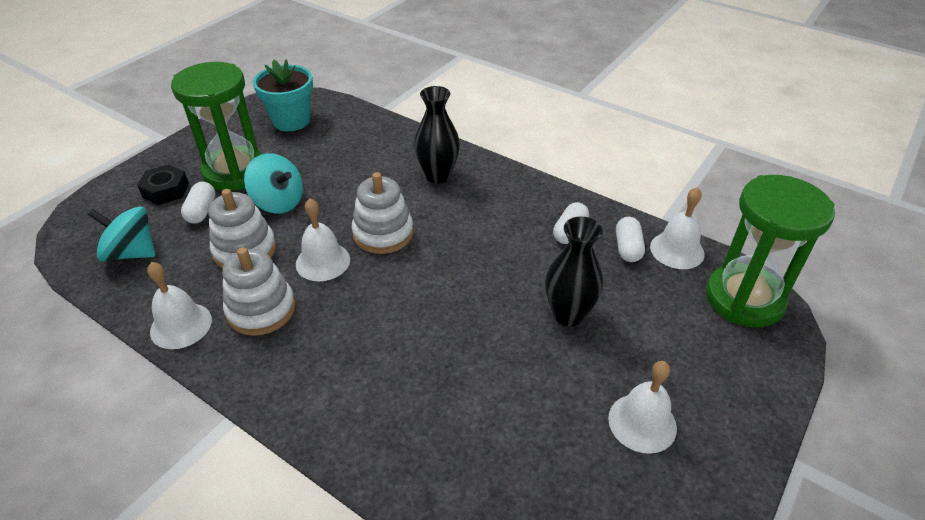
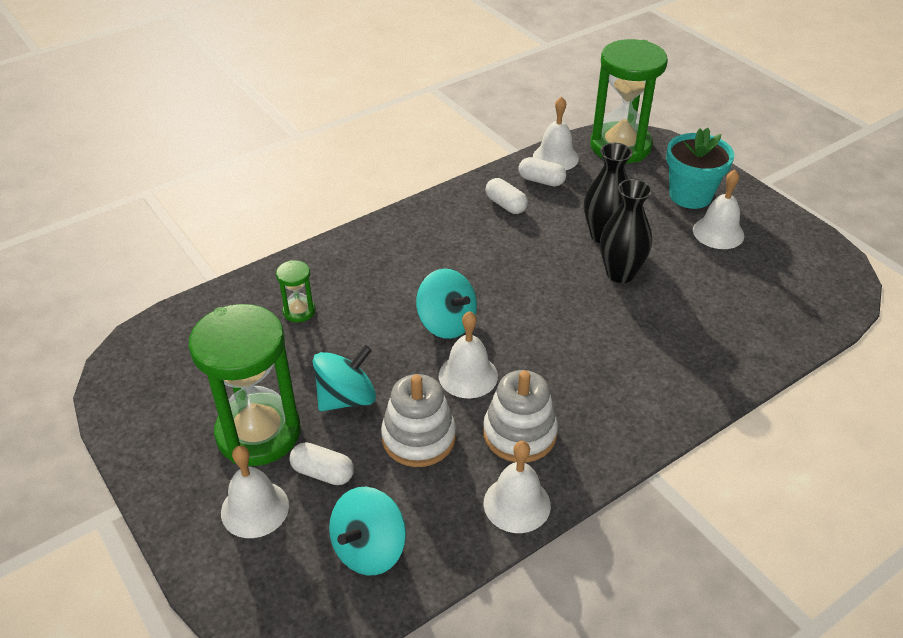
camera: 70 degrees left, 0 degrees up
black nut [137,165,189,205] -> white bell [221,446,289,538]
turquoise flower pot [253,59,313,131] -> turquoise flower pot moved to [666,128,734,209]
white stacking toy [352,172,414,254] -> turquoise spinning top [416,269,477,339]
black vase [414,86,460,184] -> black vase moved to [600,179,652,283]
none -> green hourglass [276,260,315,322]

